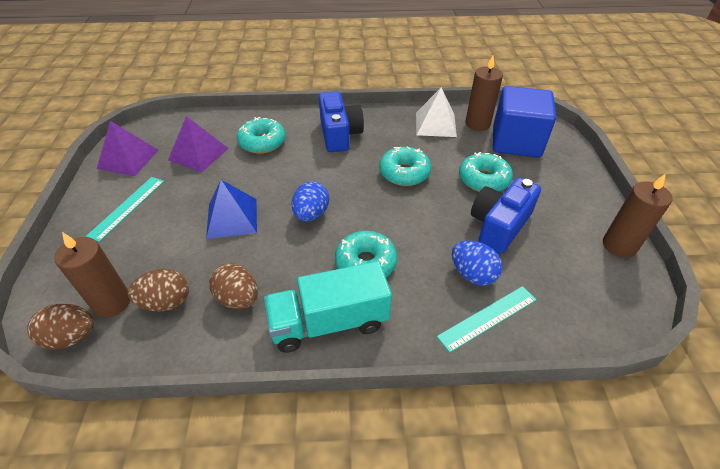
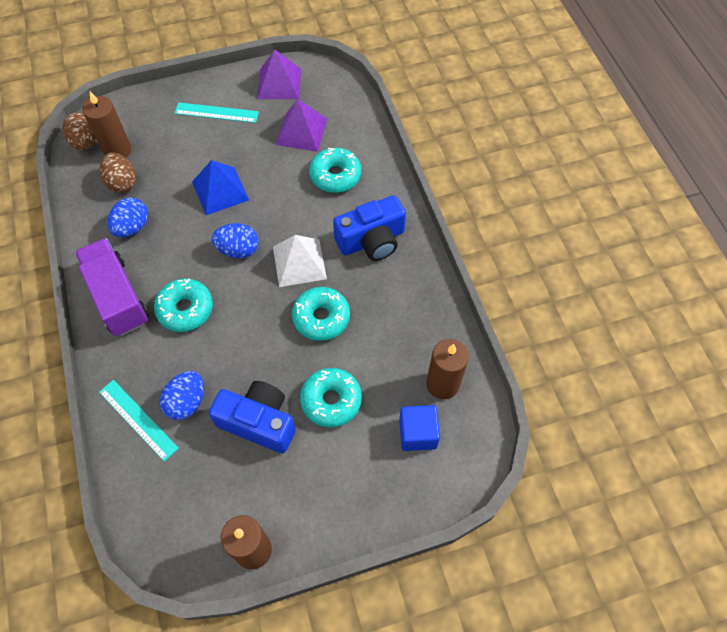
camera: 75 degrees right, 15 degrees up
brown egg [209,264,258,309] -> blue egg [107,197,148,237]
turquoise truck [264,261,392,353] -> purple truck [75,238,149,336]
white pyramid [416,87,457,137] -> white pyramid moved to [273,235,327,287]
blue cube [493,86,556,158] -> blue cube [399,405,440,451], size x0.57

